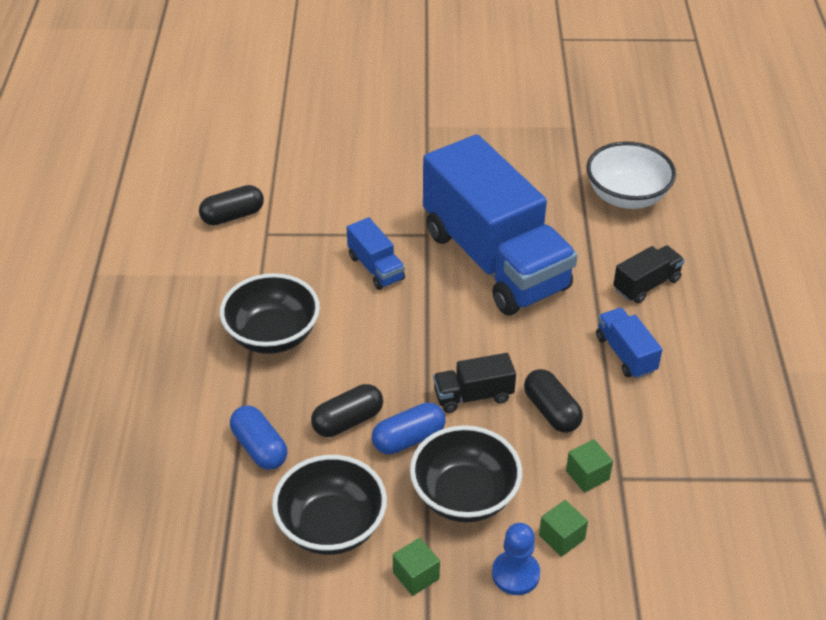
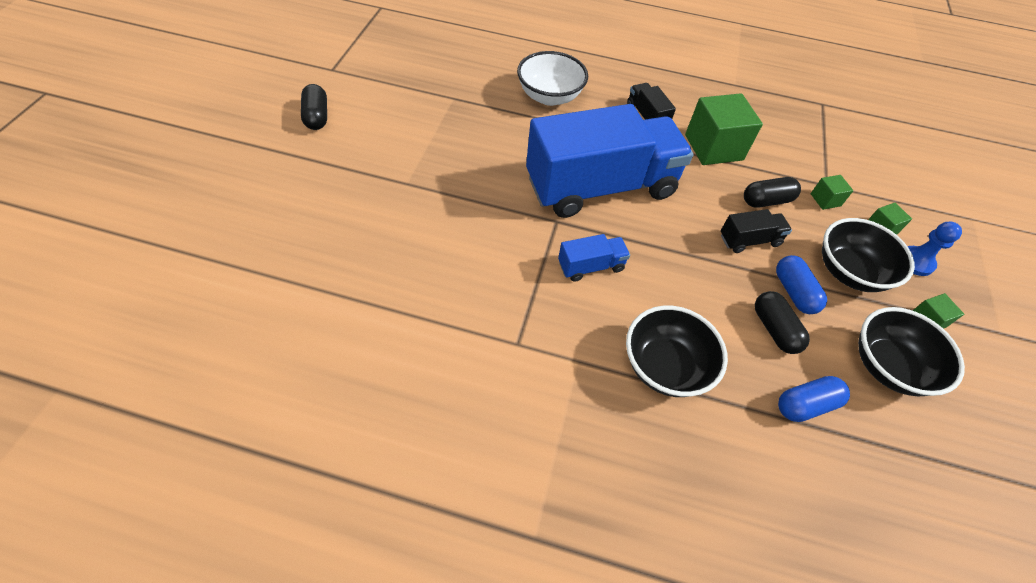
camera: 80 degrees left, 10 degrees up
black capsule [199,185,264,225] -> black capsule moved to [301,84,327,130]
black truck [433,353,516,413] -> black truck turned 105 degrees counterclockwise [721,209,792,253]
blue truck [596,308,663,379] -> green cube [685,93,763,165]

